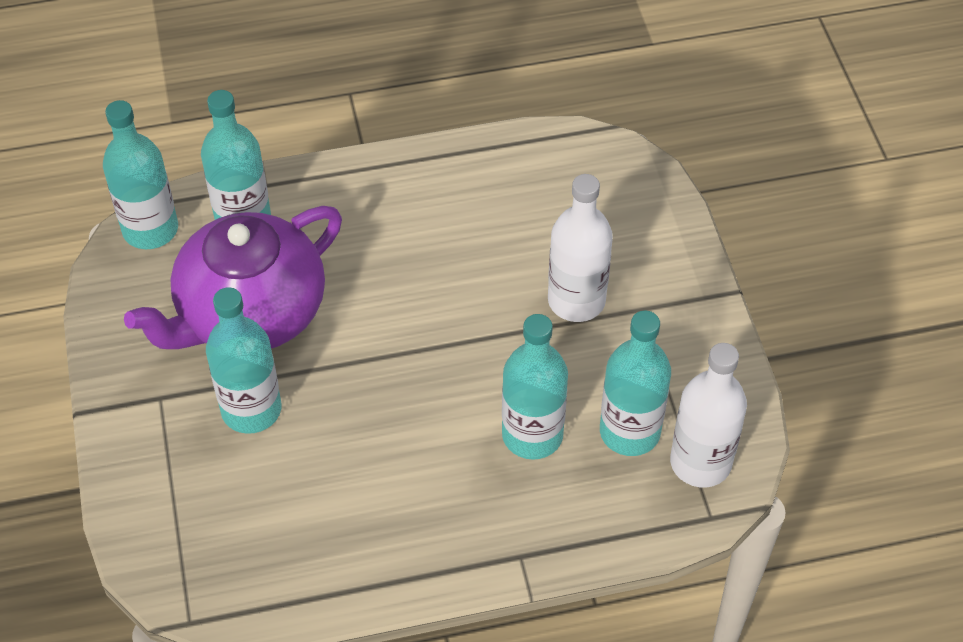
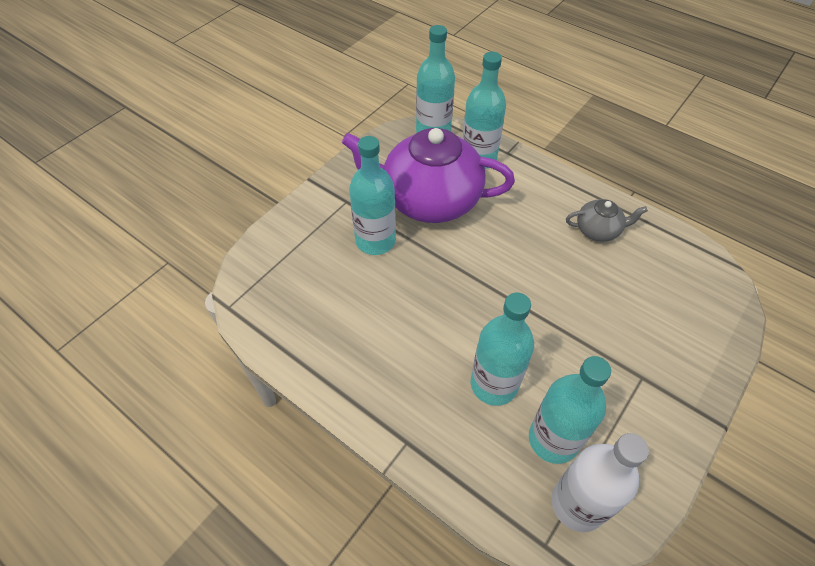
camera: 50 degrees right, 0 degrees up
white bottle [548,174,613,322] -> none
none -> grey teapot [566,199,648,242]

